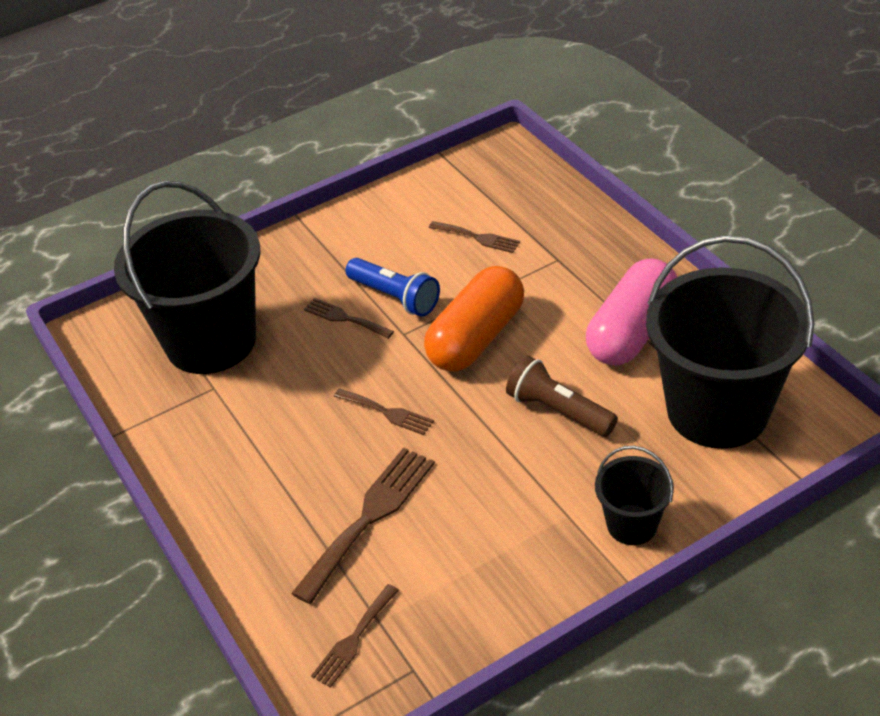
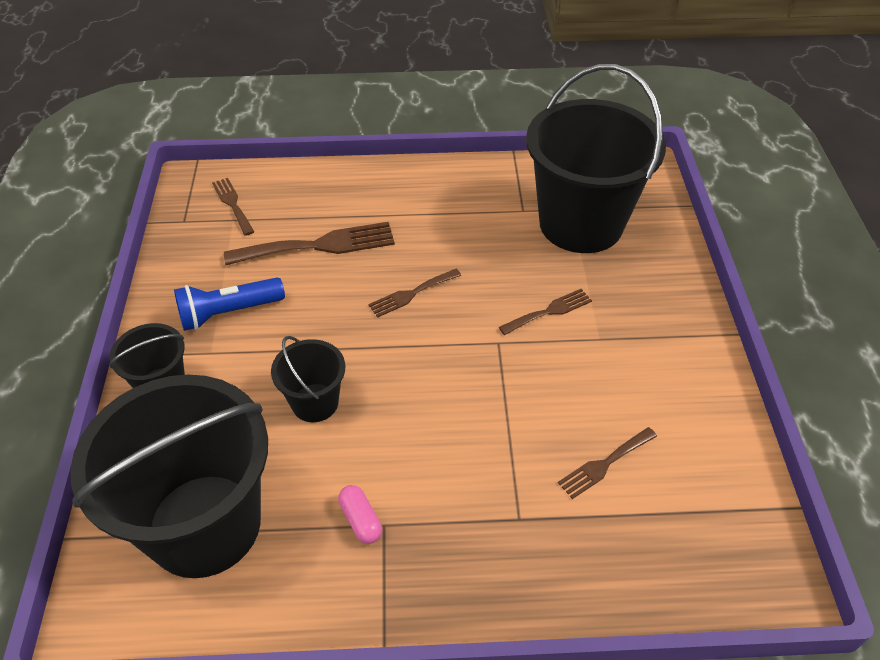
camera: 115 degrees right, 5 degrees up
brown fork [291,447,435,604] -> brown fork turned 75 degrees counterclockwise [224,222,395,265]
blue flashlight [345,258,440,317] -> blue flashlight moved to [174,278,285,331]
orange capsule [424,266,524,371] -> none
brown flashlight [506,356,618,437] -> black bucket [271,336,345,422]
pink capsule [586,258,677,365] -> pink capsule [338,485,382,544], size x0.40

